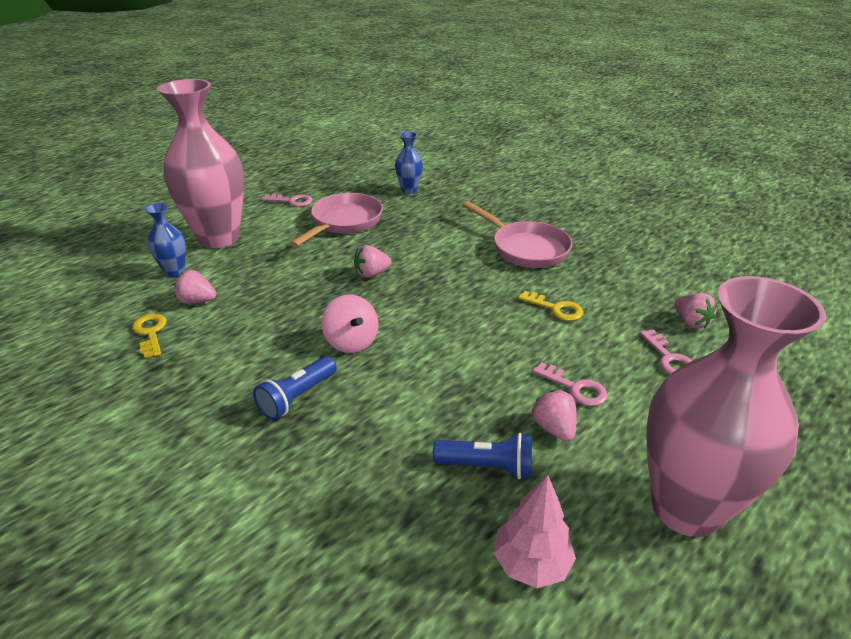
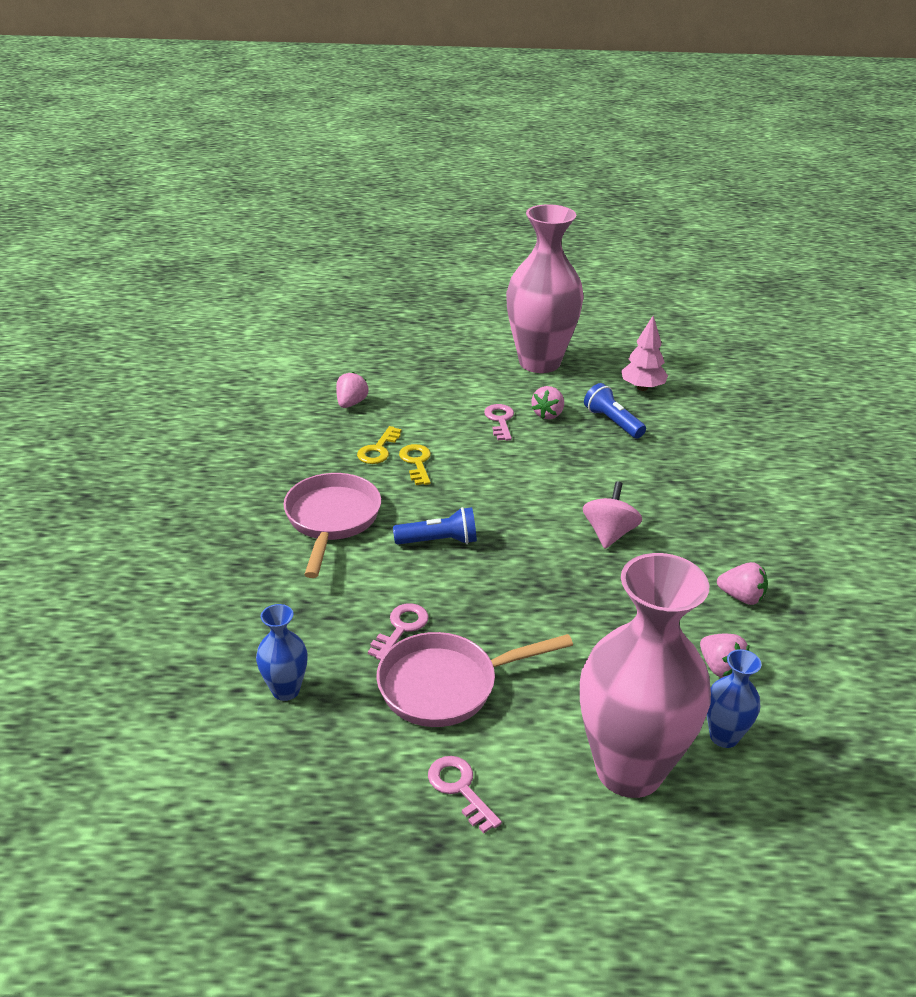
camera: 135 degrees left, 0 degrees up
yellow key [132,314,167,358] -> yellow key moved to [357,426,402,464]
blue flashlight [253,356,337,420] -> blue flashlight moved to [393,507,477,545]
pink strawberry [354,245,391,278] -> pink strawberry moved to [717,562,768,605]
pink key [640,330,692,374] -> pink key moved to [368,603,429,660]

